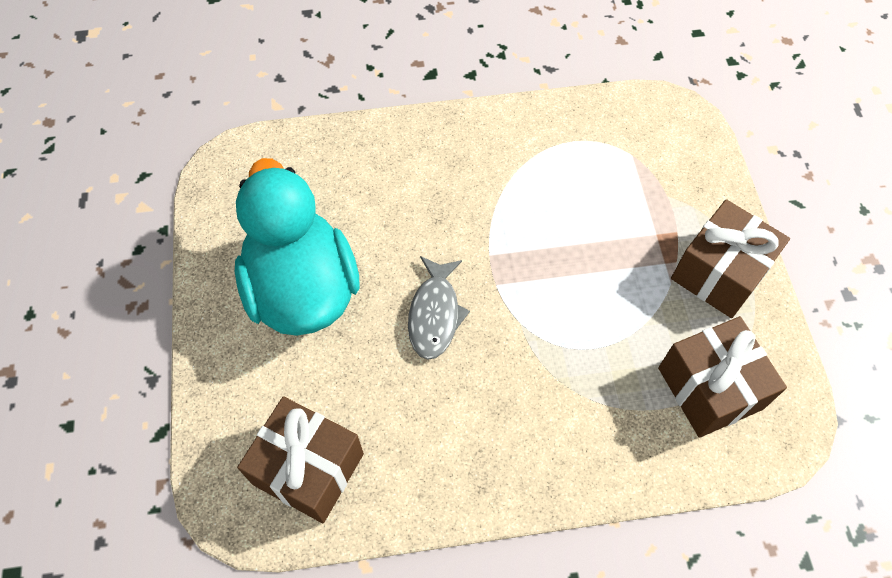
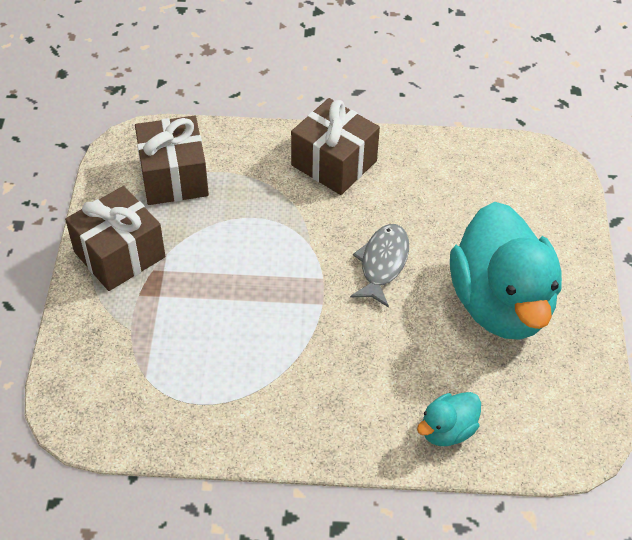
camera: 170 degrees left, 10 degrees down
brown gift [237,396,364,523] -> brown gift moved to [291,98,380,195]
none -> turquoise duck [417,392,481,446]

